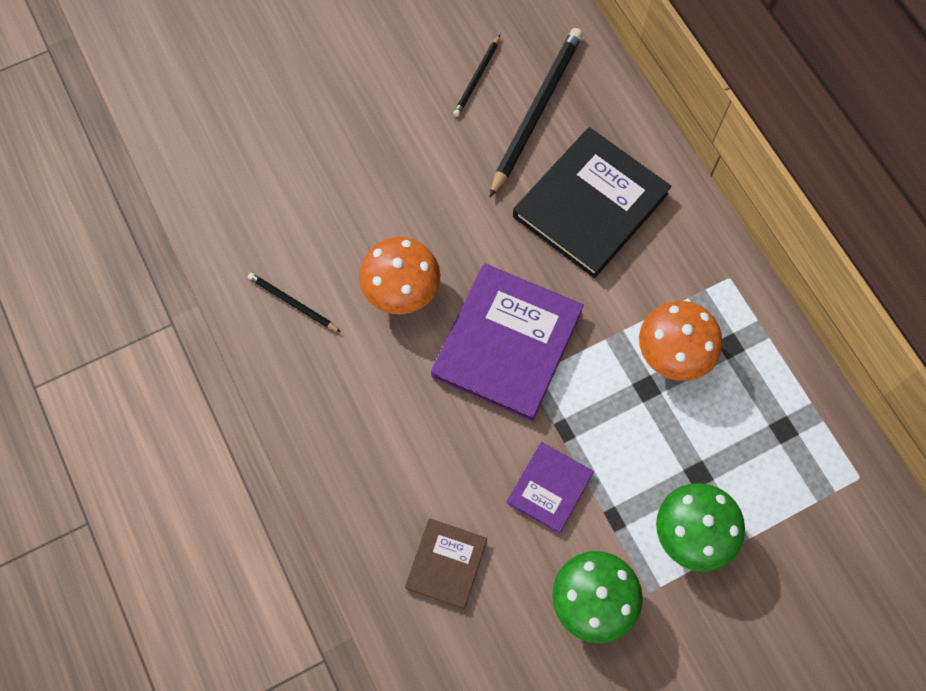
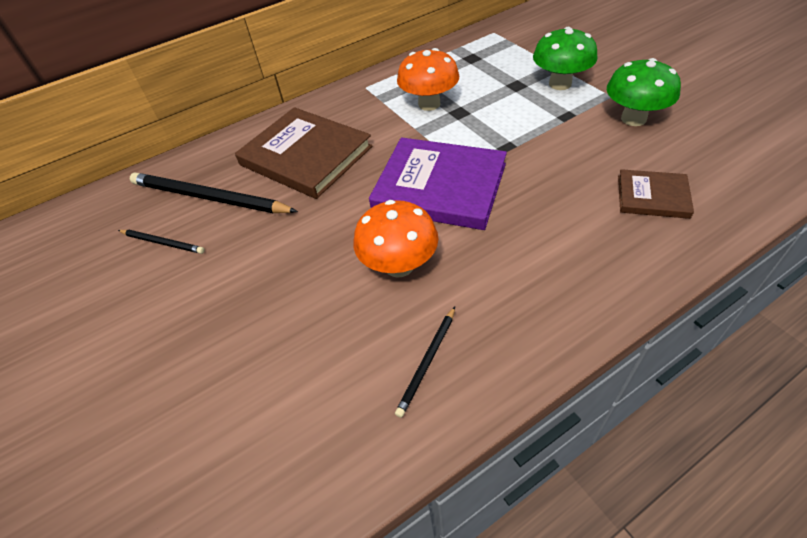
camera: 90 degrees left, 20 degrees down
purple book [507,442,594,533] -> none
black book [513,127,671,279] -> brown book [235,107,373,199]

